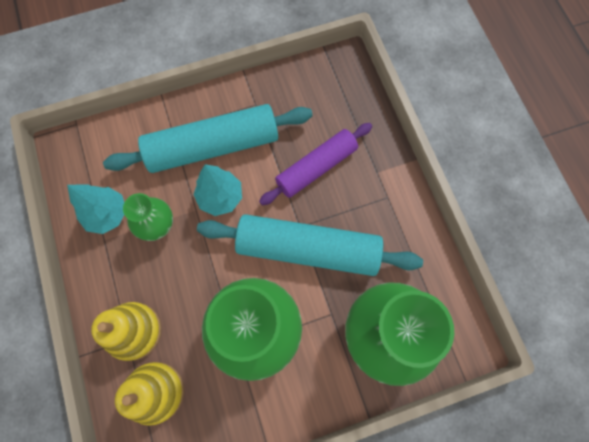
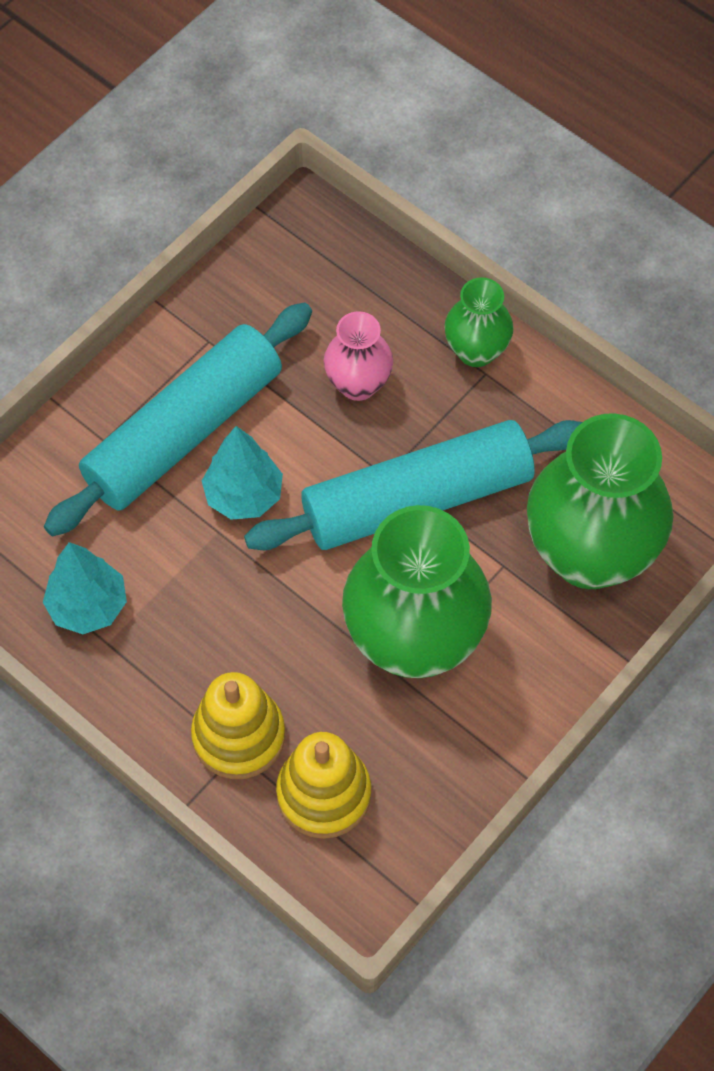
camera: 30 degrees left, 10 degrees down
green vase [123,193,173,241] -> green vase moved to [444,277,514,367]
purple rolling pin [259,123,372,205] -> pink vase [324,311,393,401]

